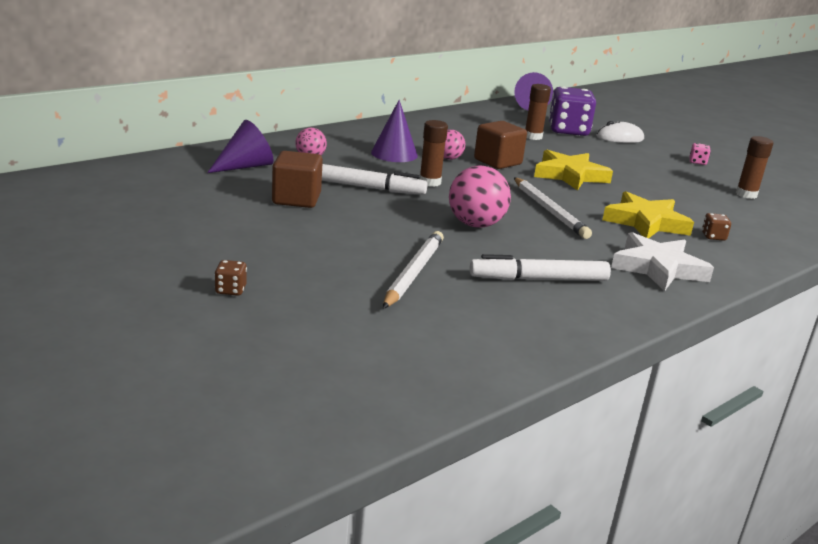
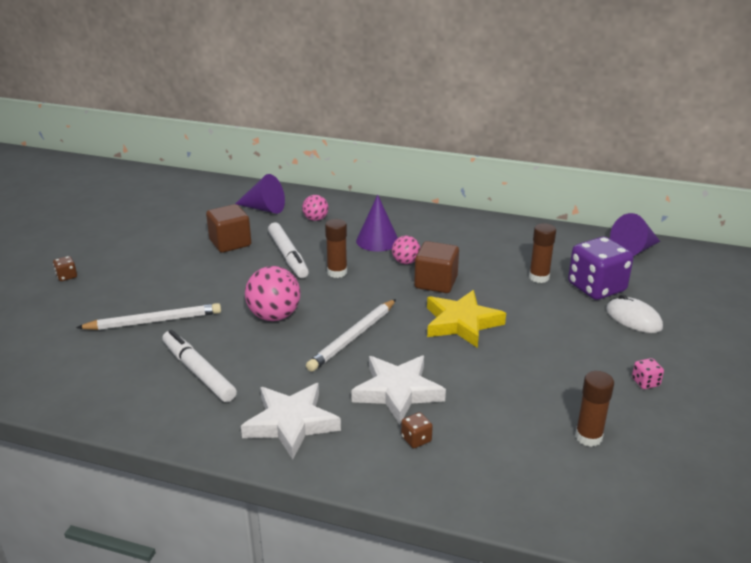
camera: 60 degrees right, 5 degrees up
yellow star [602,191,694,238] -> white star [351,356,446,424]

